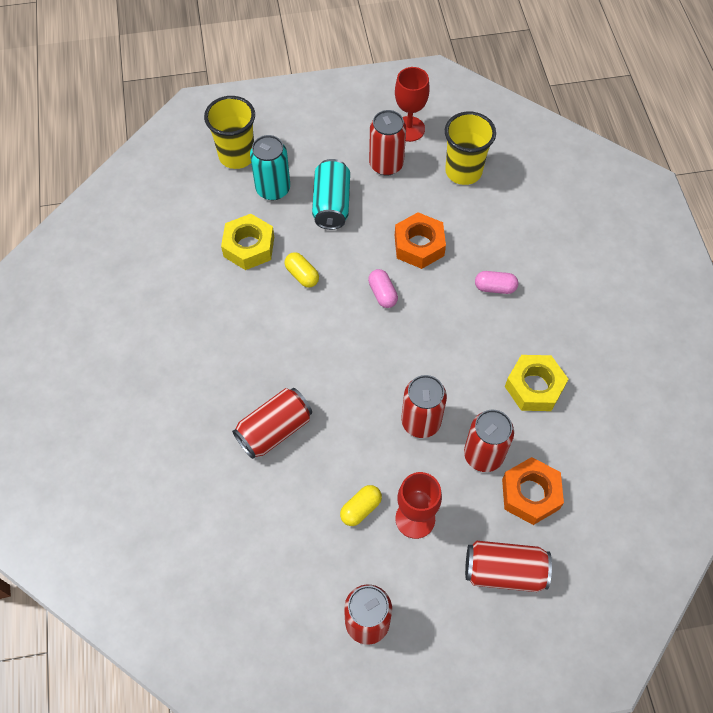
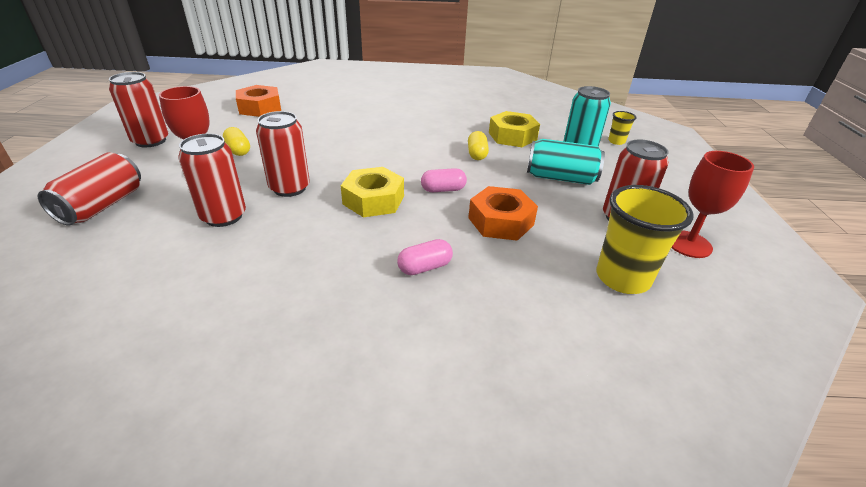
camera: 100 degrees right, 25 degrees down
yellow cup [204,96,255,169] -> yellow cup [608,111,636,145], size x0.49
red can [232,388,312,459] -> none
yellow capsule [284,252,319,288] -> yellow capsule turned 60 degrees counterclockwise [468,131,489,160]
pink capsule [475,271,518,294] -> pink capsule turned 45 degrees clockwise [397,239,453,275]
orange nut [502,457,564,525] -> orange nut moved to [236,85,281,117]
yellow nut [505,355,568,411] -> yellow nut moved to [341,167,404,217]

